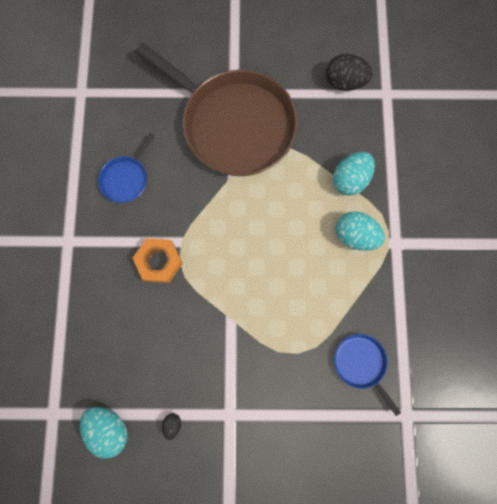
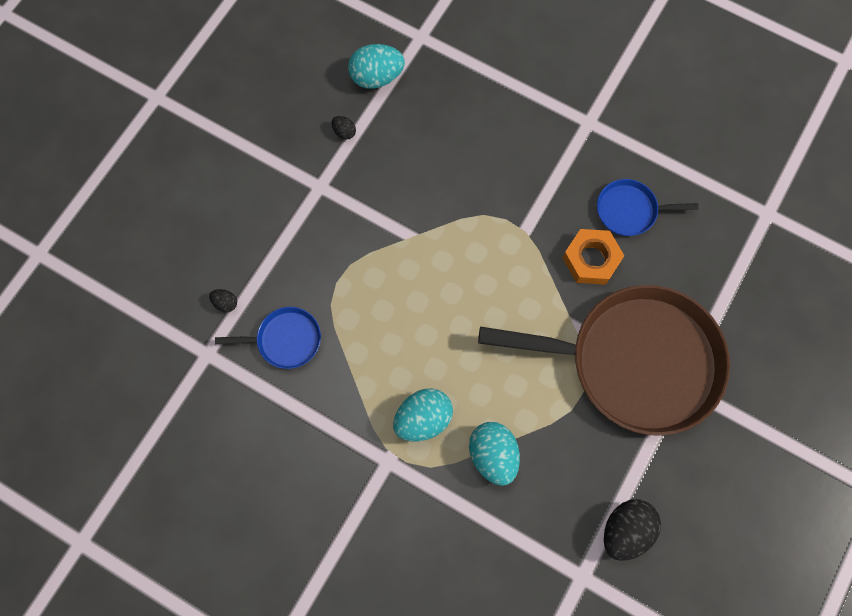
camera: 120 degrees right, 5 degrees down
blue pan [98,133,155,203] -> blue pan turned 60 degrees counterclockwise [597,179,699,236]
orange nut [133,238,183,283] -> orange nut moved to [563,229,624,285]
brown pan [135,43,298,176] -> brown pan turned 150 degrees counterclockwise [478,285,730,436]
none -> black egg [209,289,237,312]

